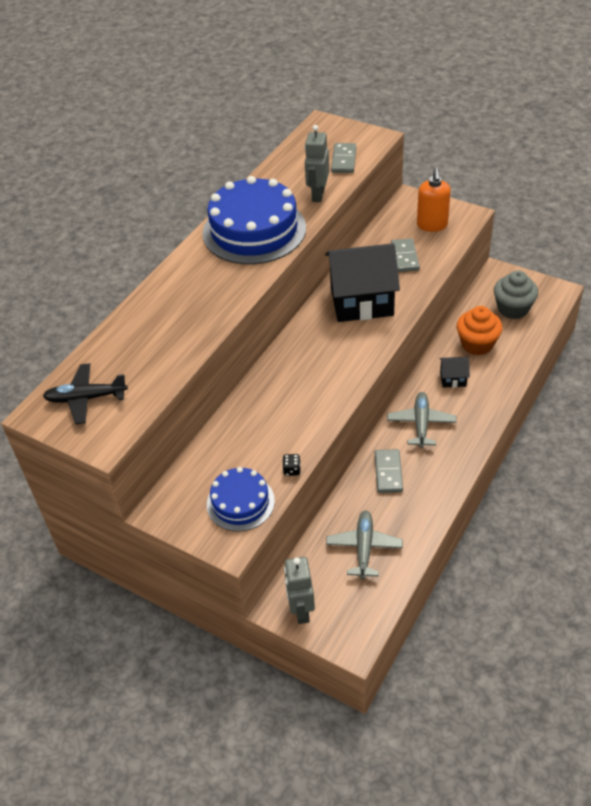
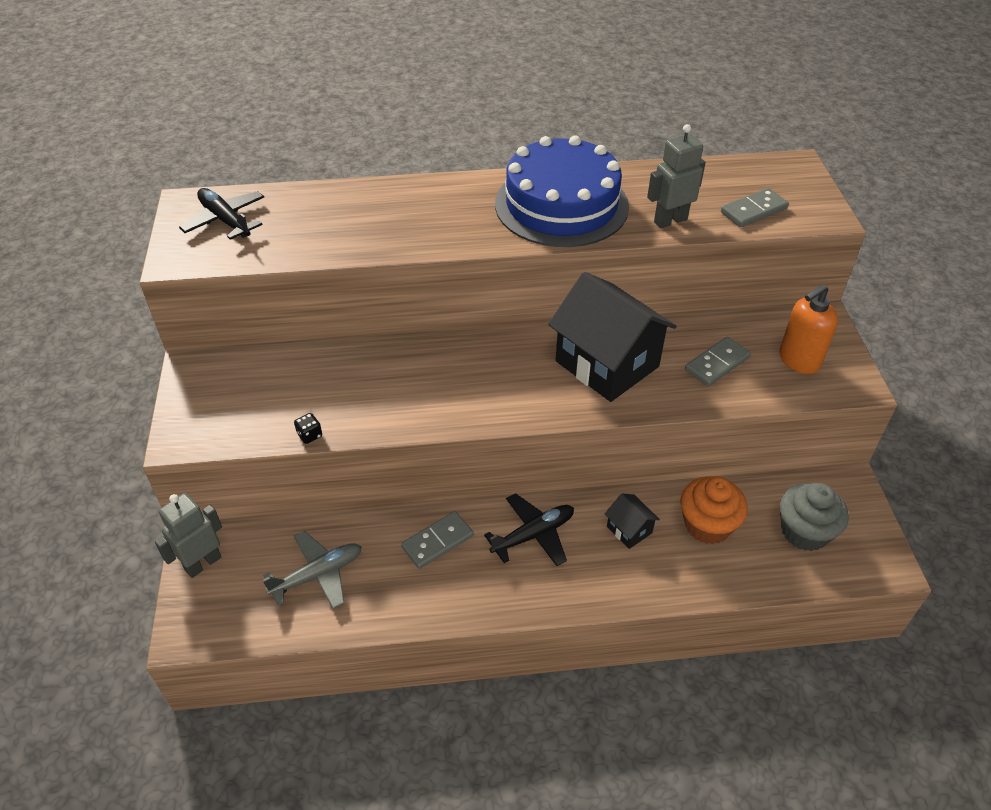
camera: 50 degrees right, 0 degrees up
blue cake [207,467,275,532] -> none
grey plane [387,392,457,448] -> black plane [484,493,574,566]

